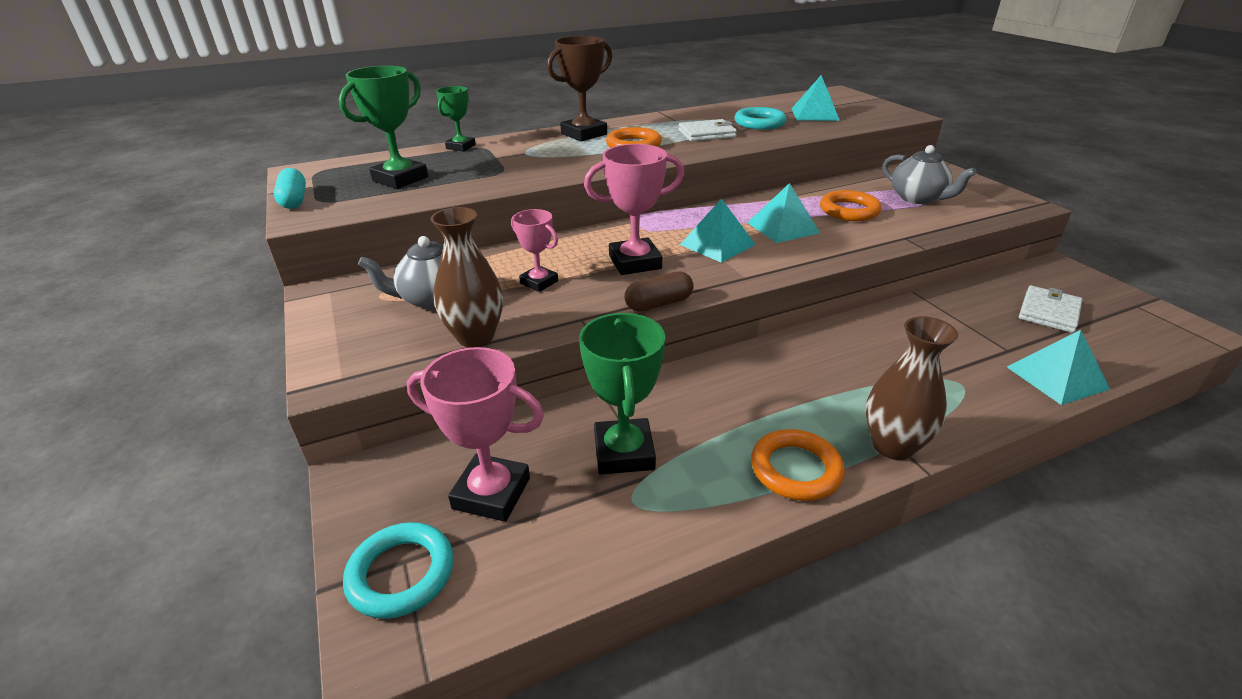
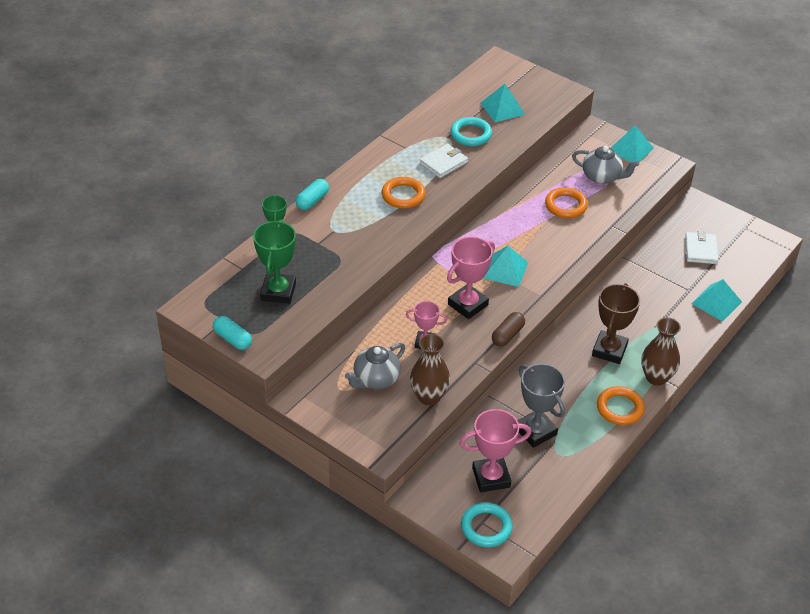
camera: 30 degrees left, 10 degrees up
brown trophy [547,36,612,141] -> brown trophy moved to [592,283,640,364]
green trophy [579,313,665,475] -> grey trophy [517,364,565,448]
turquoise pyramid [747,183,820,243] -> turquoise pyramid moved to [611,126,654,162]
none -> turquoise capsule [296,179,329,210]

